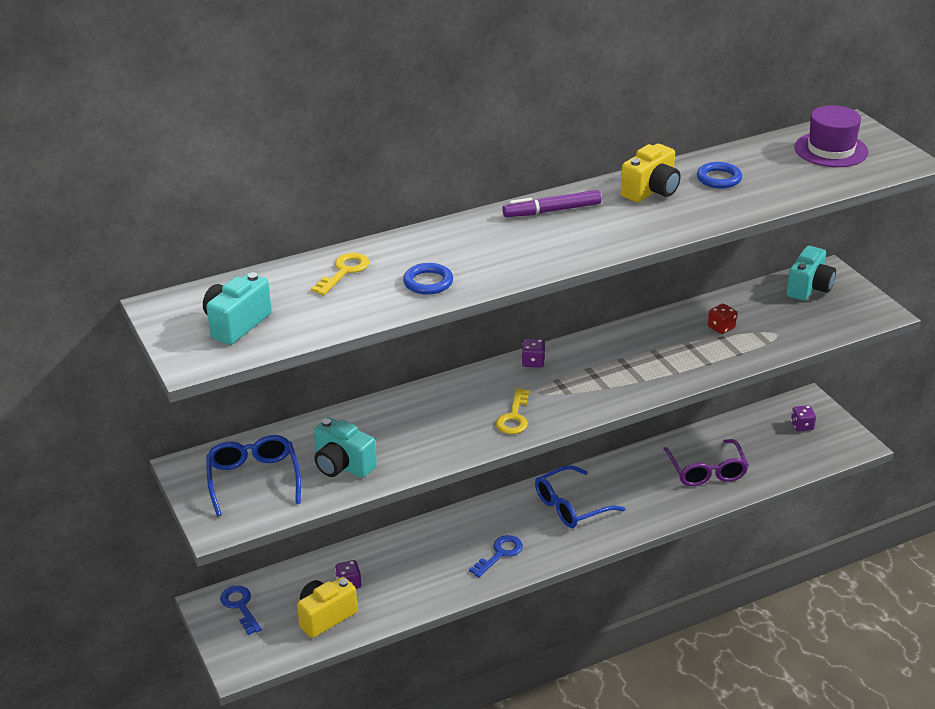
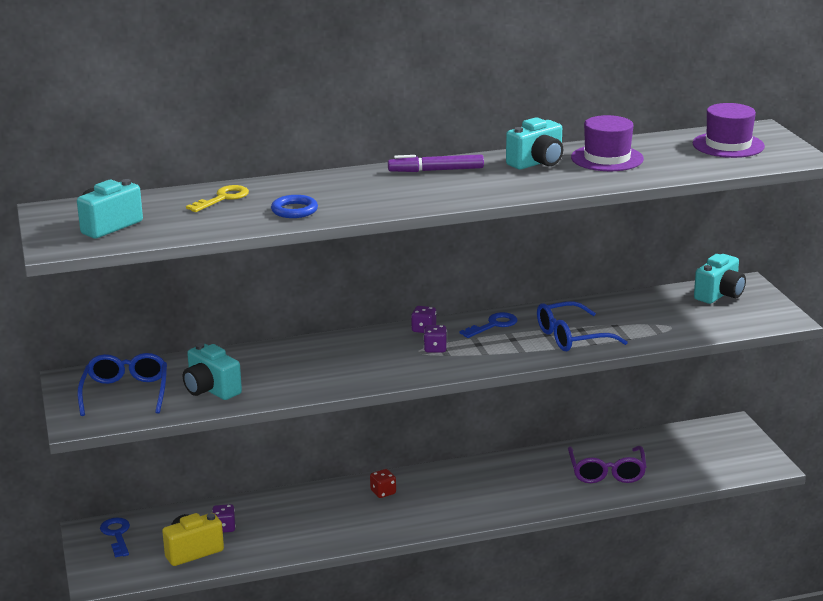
camera: 10 degrees right, 10 degrees down
blue key [469,535,523,578] -> blue key moved to [460,312,517,338]
yellow key [496,388,530,434] -> none
blue glasses [535,465,626,528] -> blue glasses moved to [537,301,628,351]
yellow camera [621,144,681,202] -> turquoise camera [506,117,563,169]
blue ring [697,162,742,188] -> purple hat [571,115,644,171]
red dice [708,303,737,334] -> red dice moved to [370,469,396,498]
purple dice [791,405,816,432] -> purple dice moved to [424,325,447,353]

